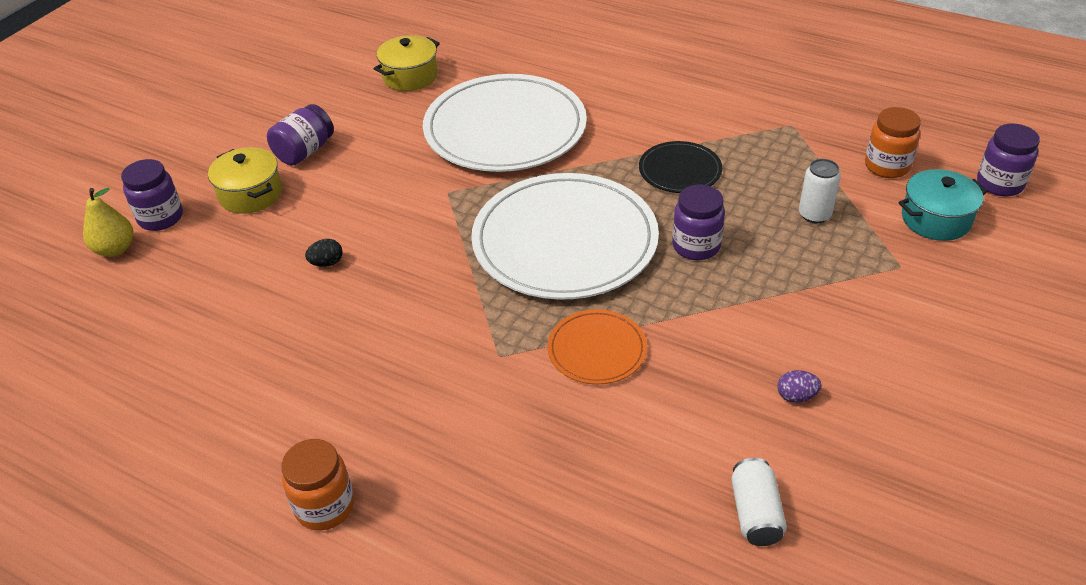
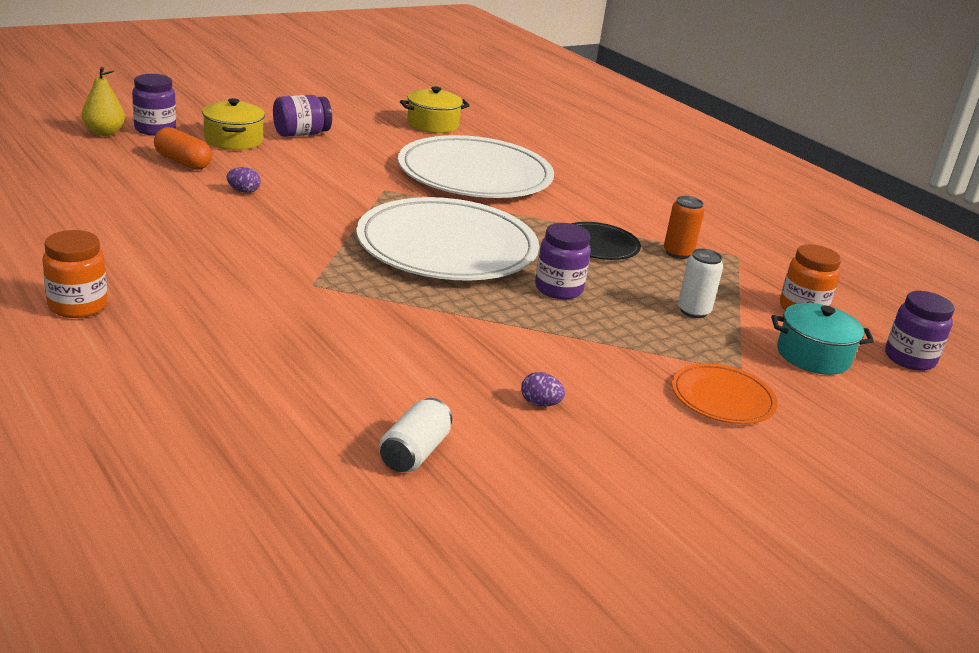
camera: 20 degrees right, 15 degrees down
black egg [305,239,343,267] -> purple egg [226,167,261,193]
orange plate [547,309,647,384] -> orange plate moved to [672,363,778,424]
none -> orange capsule [154,127,212,170]
none -> orange can [664,196,704,259]

